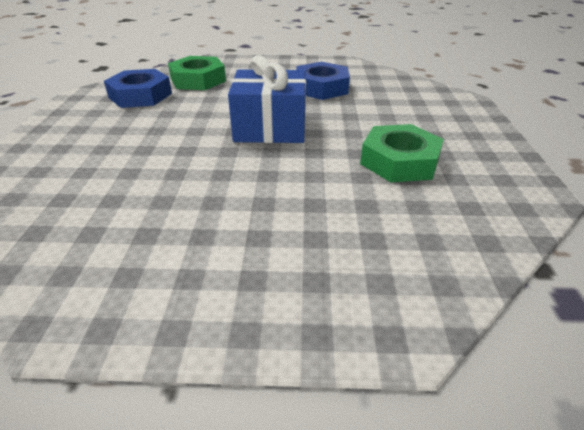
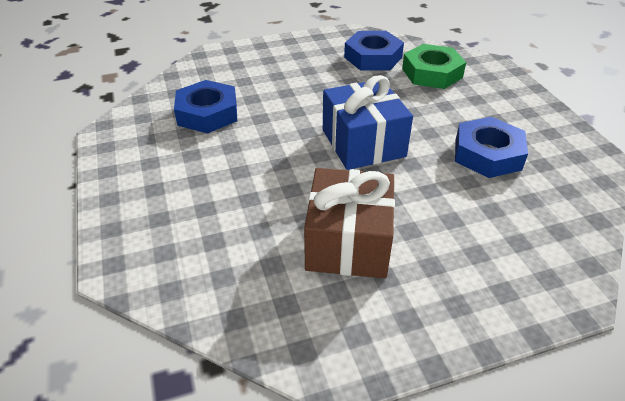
camera: 70 degrees right, 5 degrees up
green nut [360,124,444,182] -> brown gift [304,168,395,278]
none -> blue nut [174,80,237,133]

